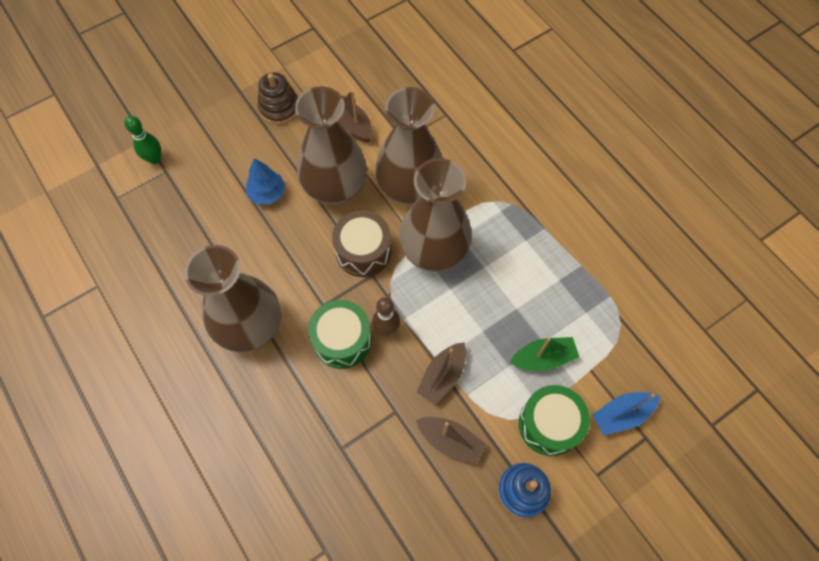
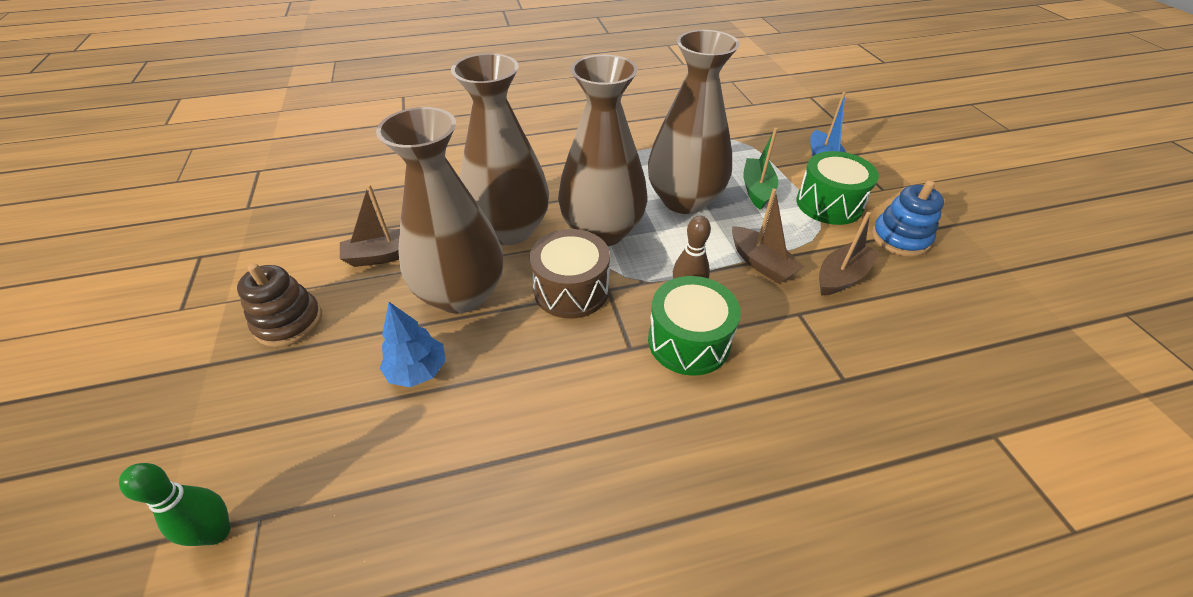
camera: 70 degrees left, 20 degrees down
brown vase [184,245,281,353] -> brown vase moved to [648,30,740,214]

